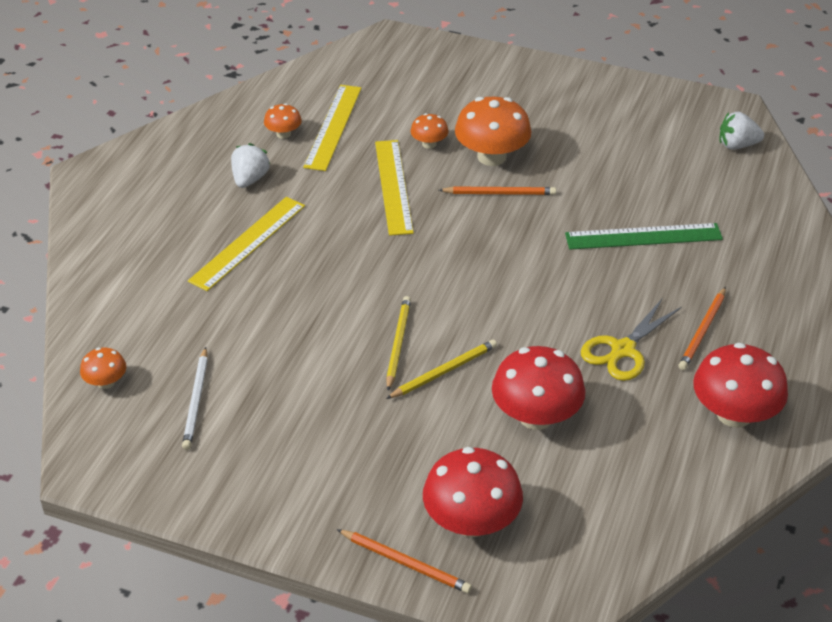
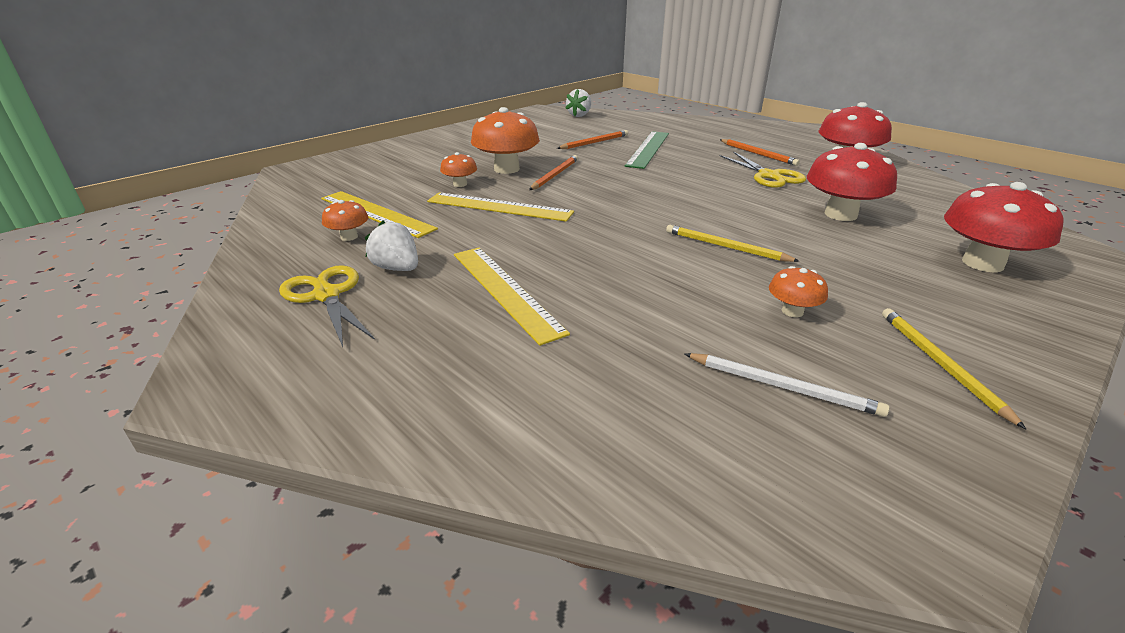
camera: 65 degrees left, 10 degrees down
orange mushroom [80,347,126,389] -> orange mushroom moved to [769,266,828,317]
orange pencil [337,529,472,593] -> orange pencil moved to [557,130,628,149]
yellow pencil [386,340,497,399] -> yellow pencil moved to [882,308,1026,429]
none -> yellow scissors [279,265,375,347]

